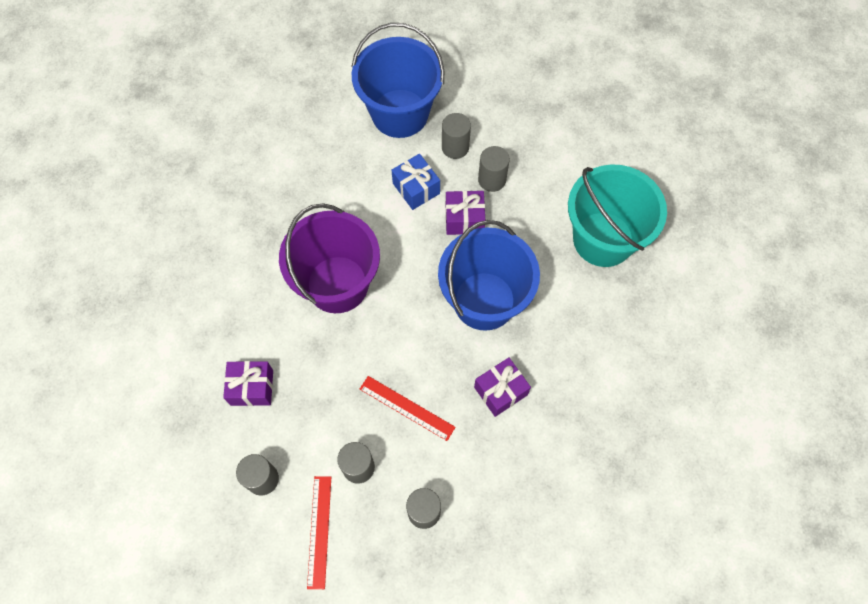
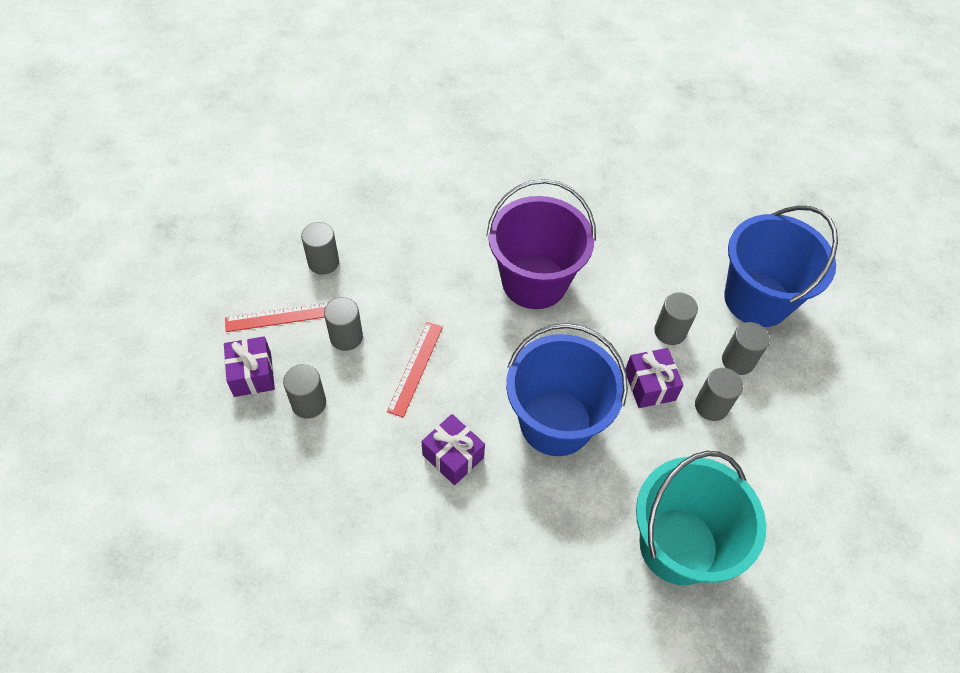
camera: 75 degrees right, 10 degrees down
purple gift [223,361,273,406] -> purple gift moved to [224,336,275,397]
blue gift [392,154,440,210] -> grey cylinder [654,292,698,345]

